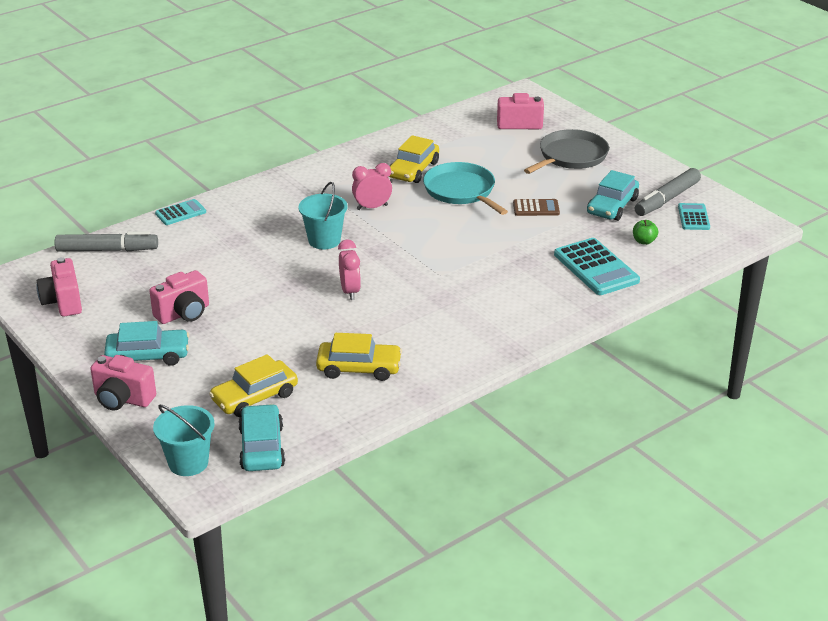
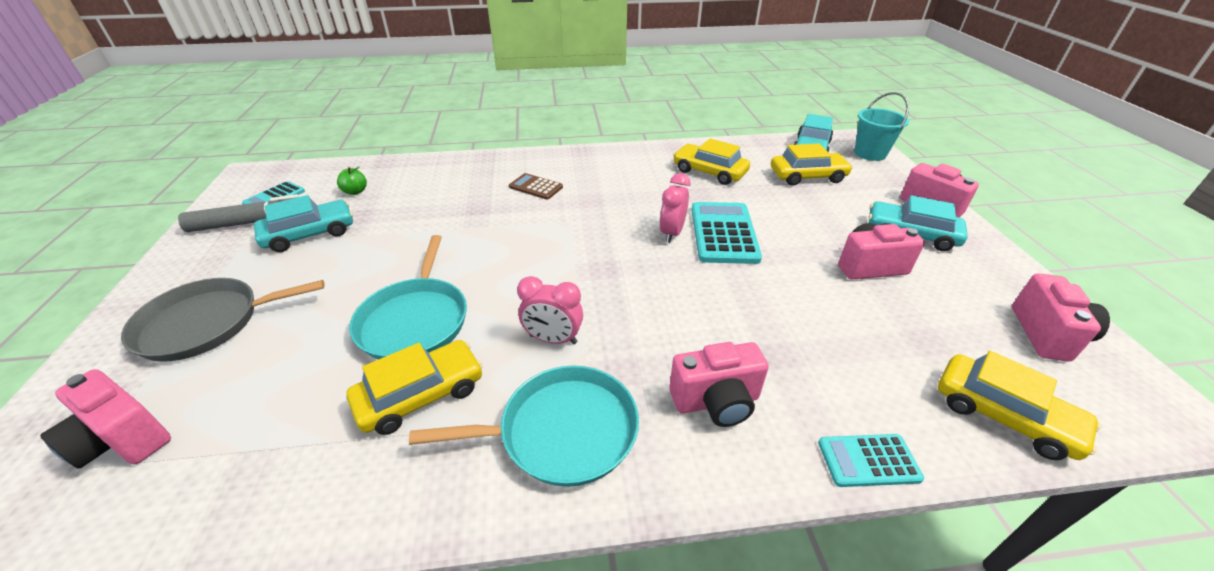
camera: 150 degrees left, 5 degrees up
grey marker [55,231,158,251] -> yellow car [938,351,1101,460]
turquoise bucket [299,182,347,249] -> none
brown calculator [513,199,560,216] -> brown calculator moved to [509,173,563,200]
turquoise calculator [554,238,640,295] -> turquoise calculator moved to [691,202,762,264]
none -> turquoise pan [409,366,639,487]
none -> pink camera [669,342,769,427]

